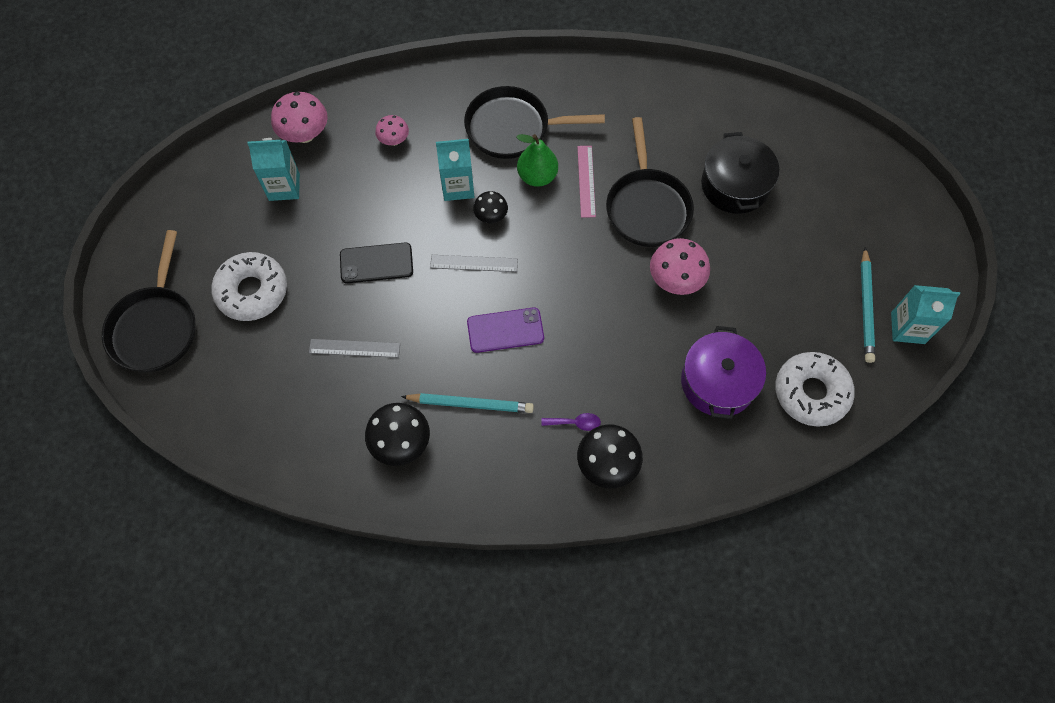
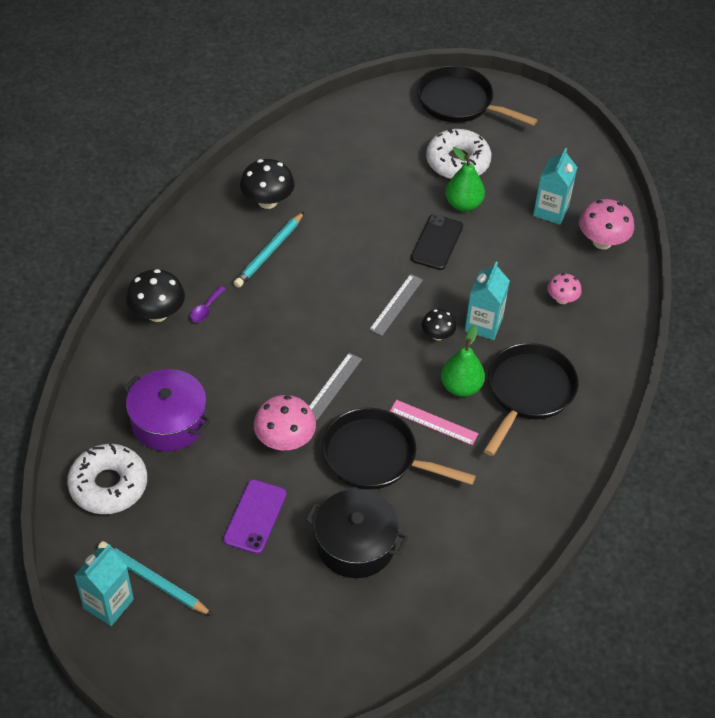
camera: 115 degrees right, 15 degrees down
grey ruler [309,339,400,358] -> grey ruler moved to [309,353,362,421]
purple phone [467,307,544,353] -> purple phone moved to [223,479,287,554]
none -> green pear [445,147,485,212]

